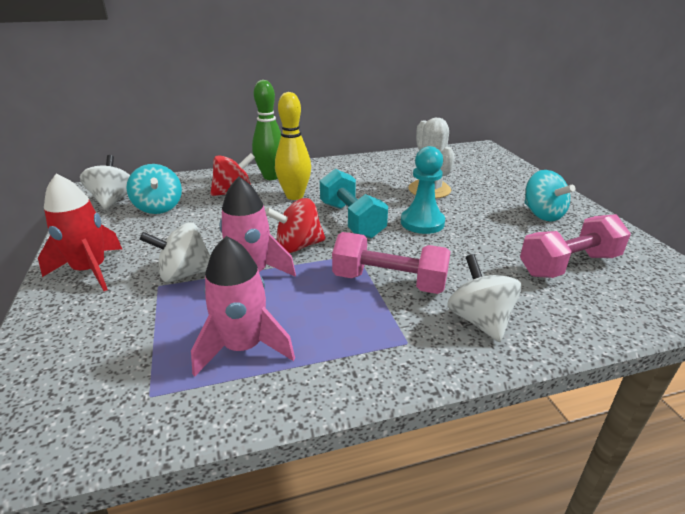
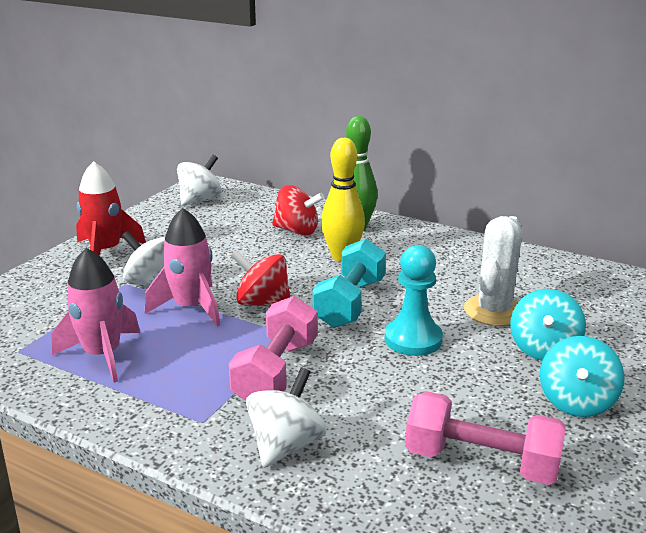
camera: 45 degrees right, 5 degrees down
turquoise spinning top [127,164,182,214] -> turquoise spinning top moved to [510,289,586,361]
pink dumbbell [332,232,451,294] -> pink dumbbell turned 45 degrees clockwise [229,296,317,401]

